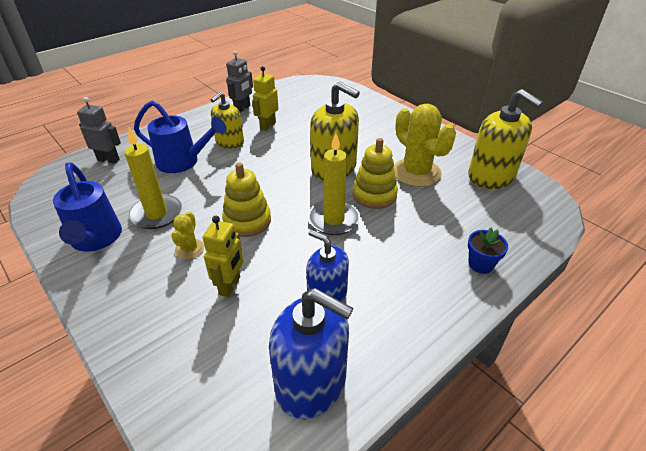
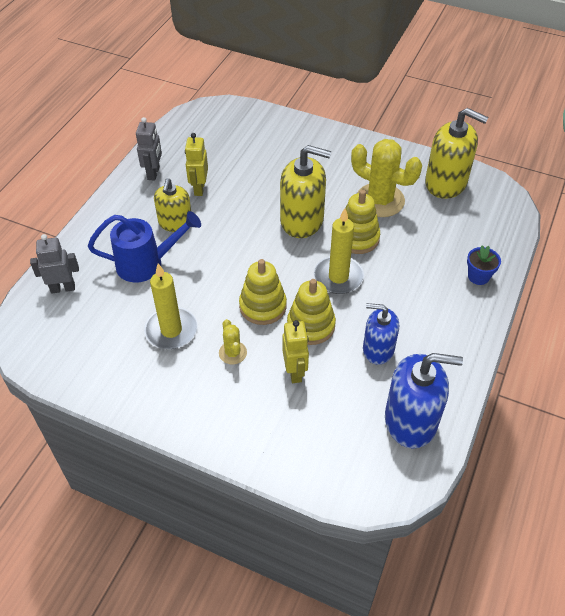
camera: 25 degrees left, 10 degrees up
blue watering can [53,163,122,252] -> none
none -> yellow stacking toy [287,279,336,345]

